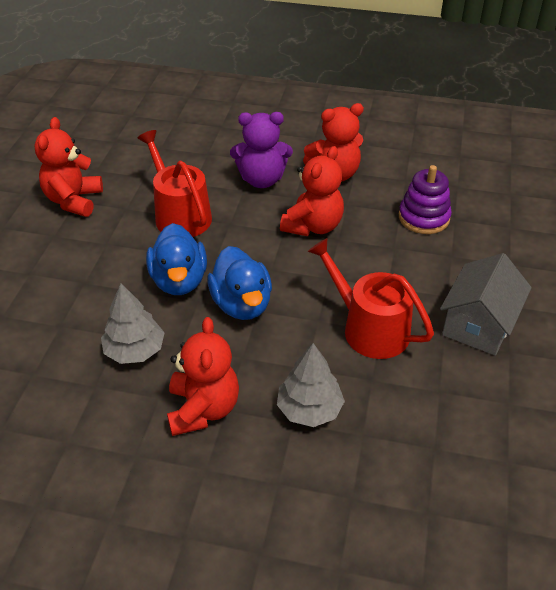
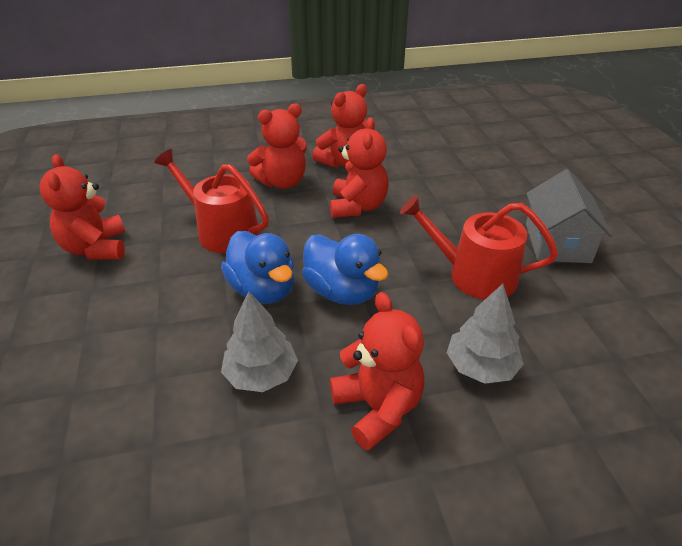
camera: 25 degrees left, 5 degrees down
purple teddy bear [230,112,293,188] -> red teddy bear [247,103,307,189]
purple stacking toy [399,165,452,234] -> none

